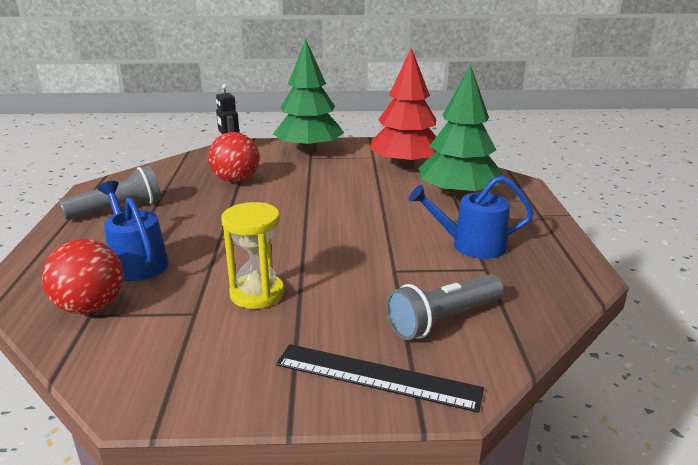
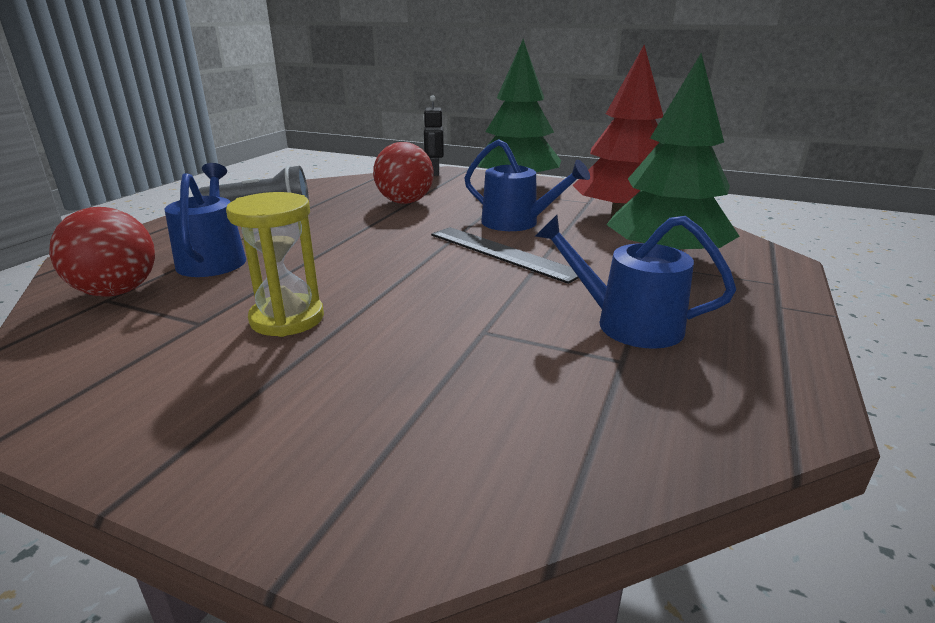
camera: 25 degrees right, 0 degrees up
black ruler [276,344,484,413] -> black ruler moved to [431,227,579,284]
grey flashlight [386,274,504,340] -> none
none -> blue watering can [464,139,590,231]

